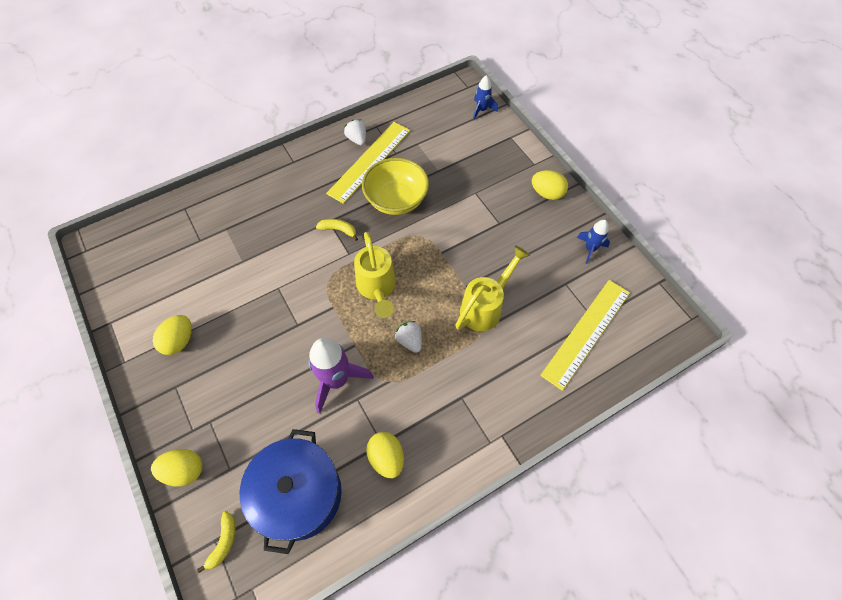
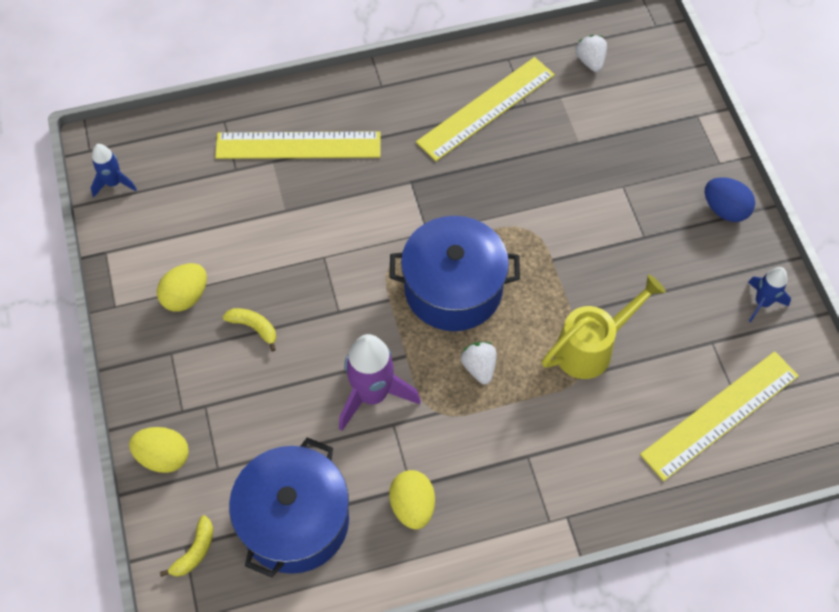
camera: 15 degrees right, 0 degrees up
yellow banana [316,219,358,241] -> yellow banana moved to [223,308,276,352]
white strawberry [344,120,366,146] -> white strawberry moved to [576,35,607,72]
yellow watering can [354,232,396,318] -> blue pot [389,216,520,331]
yellow bowl [362,158,429,215] -> none
blue rocket [473,75,498,120] -> blue rocket moved to [91,144,137,197]
yellow egg [532,170,568,200] -> blue egg [705,177,755,222]
none -> yellow ruler [215,131,381,159]

